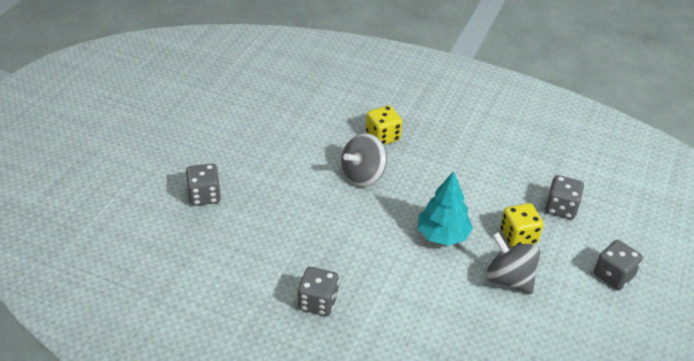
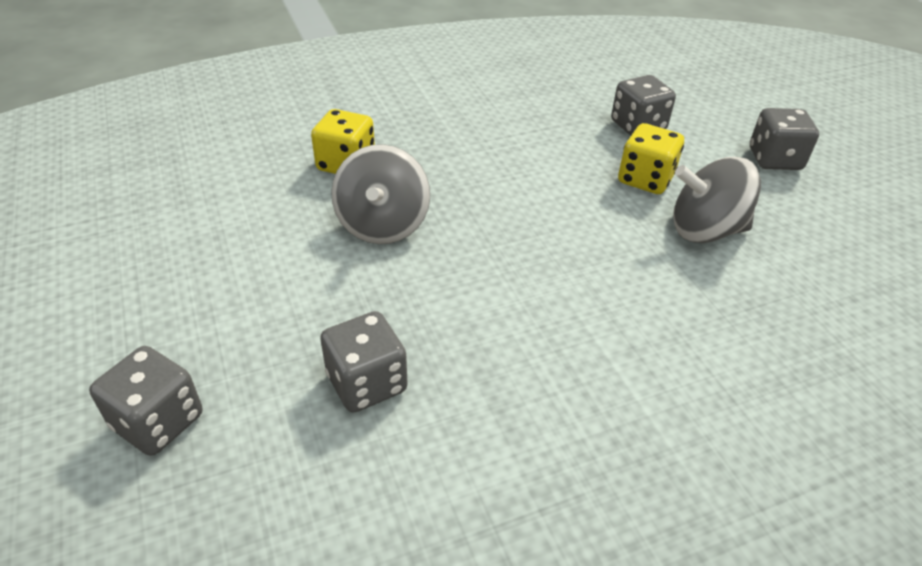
camera: 45 degrees left, 0 degrees up
grey dice [298,267,339,316] -> grey dice moved to [320,311,408,413]
turquoise tree [418,171,473,246] -> none

